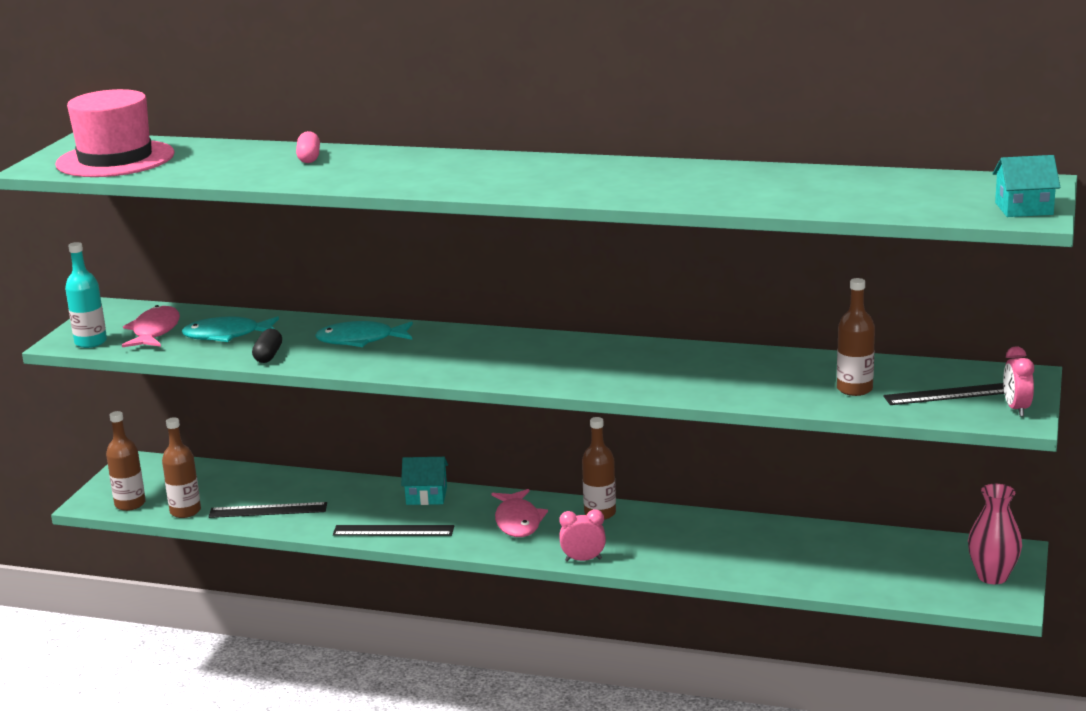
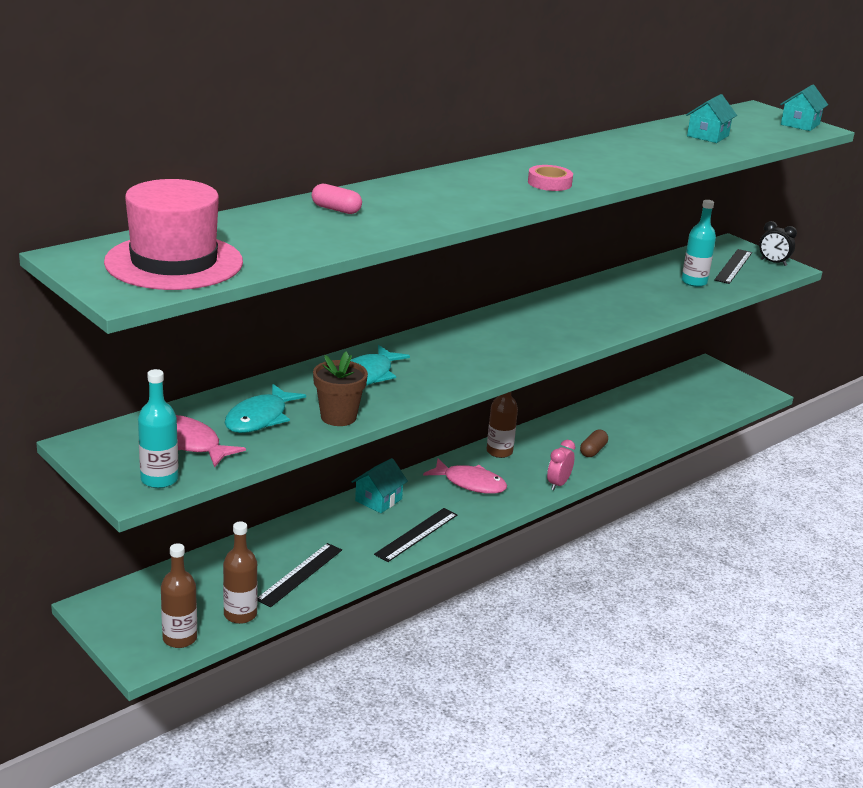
camera: 60 degrees left, 5 degrees up
black capsule [252,329,282,363] -> brown flower pot [313,351,368,426]
brown bottle [837,278,875,396] -> turquoise bottle [681,200,716,287]
pink vase [968,484,1022,584] -> none
pink clock [1003,346,1034,417] -> black clock [759,221,797,266]
none -> pink tape [528,165,573,191]
none -> brown capsule [580,430,608,457]
none -> turquoise house [686,94,737,143]

